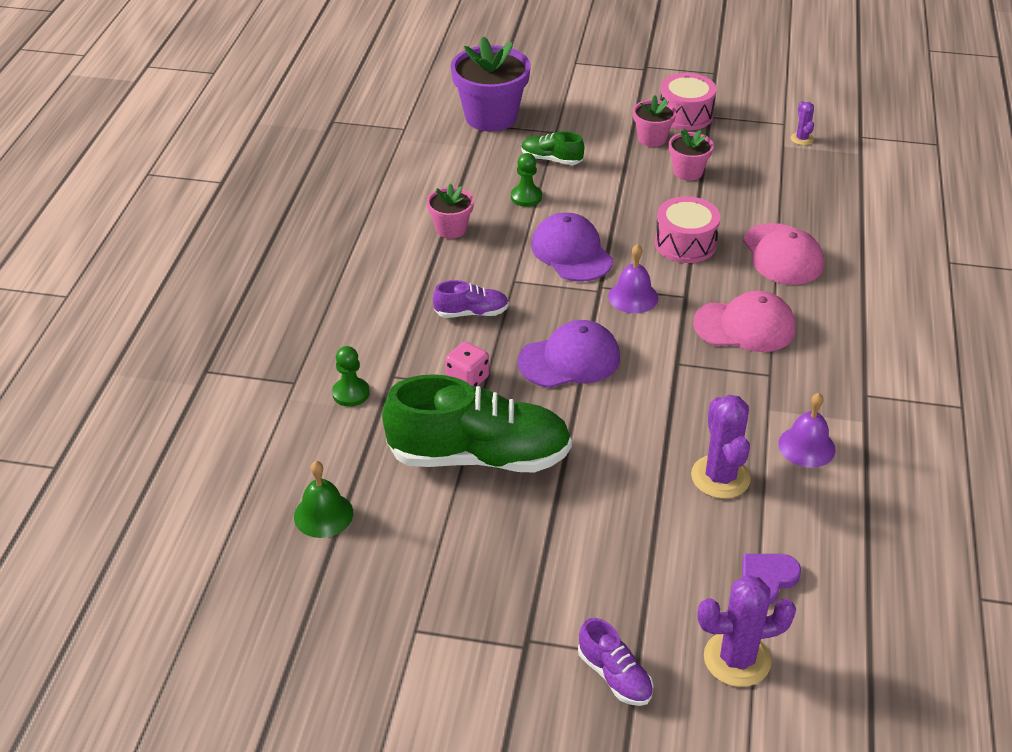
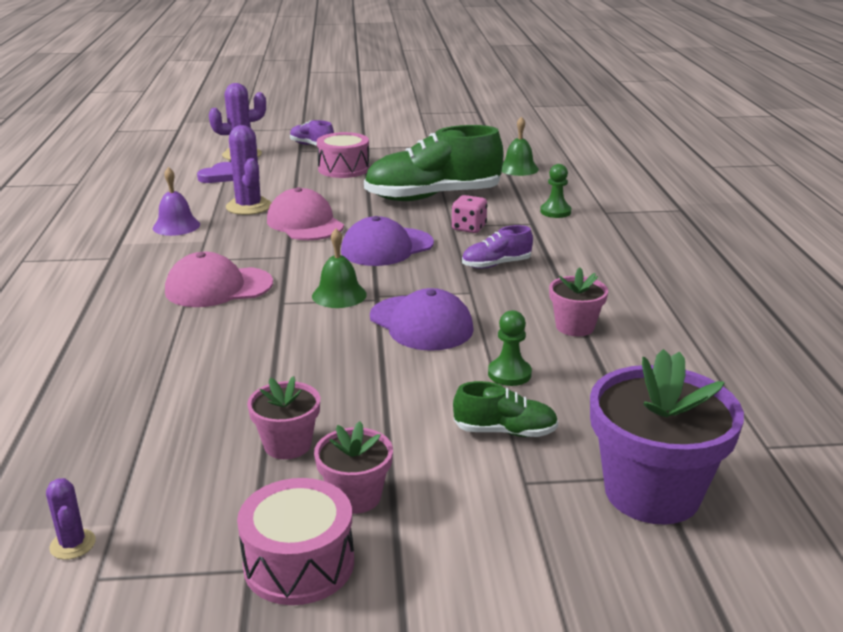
camera: 165 degrees right, 15 degrees down
purple bell [608,244,658,313] -> green bell [312,228,367,308]
pink drum [655,196,720,263] -> pink drum moved to [317,132,370,178]
pink cap [743,223,824,285] -> pink cap moved to [267,187,344,240]

